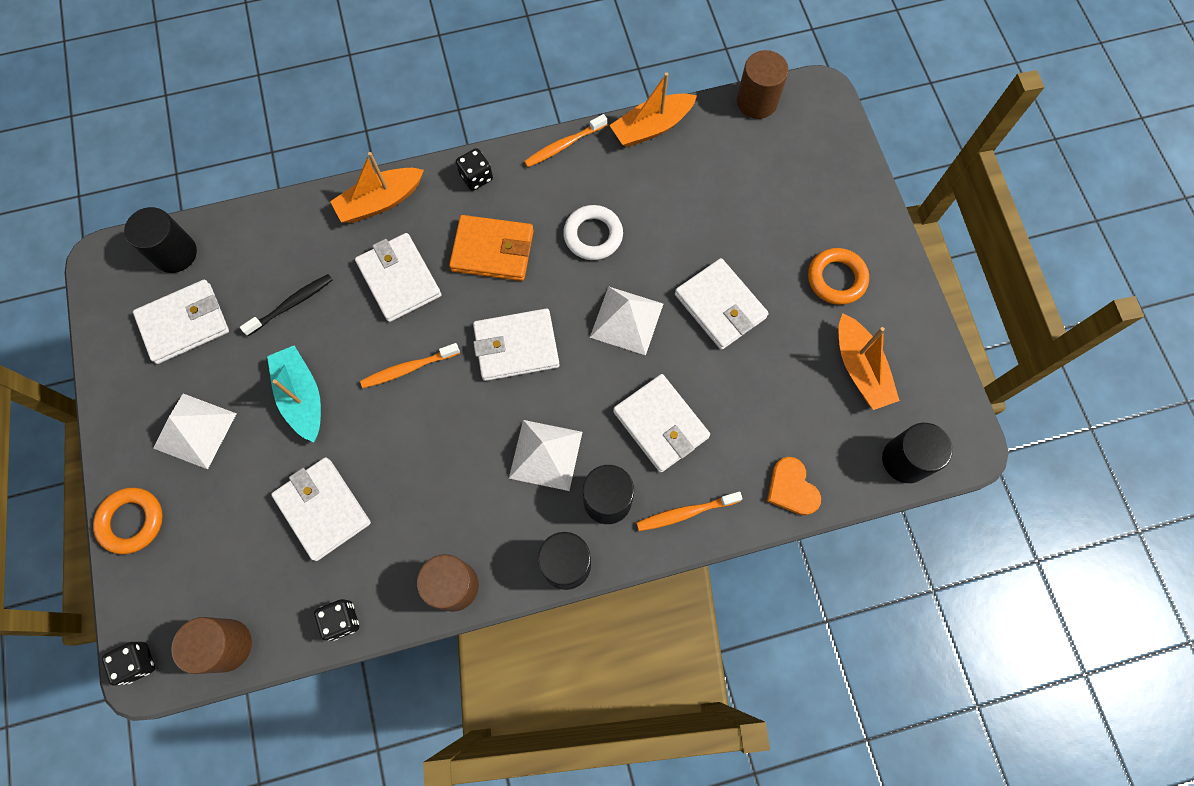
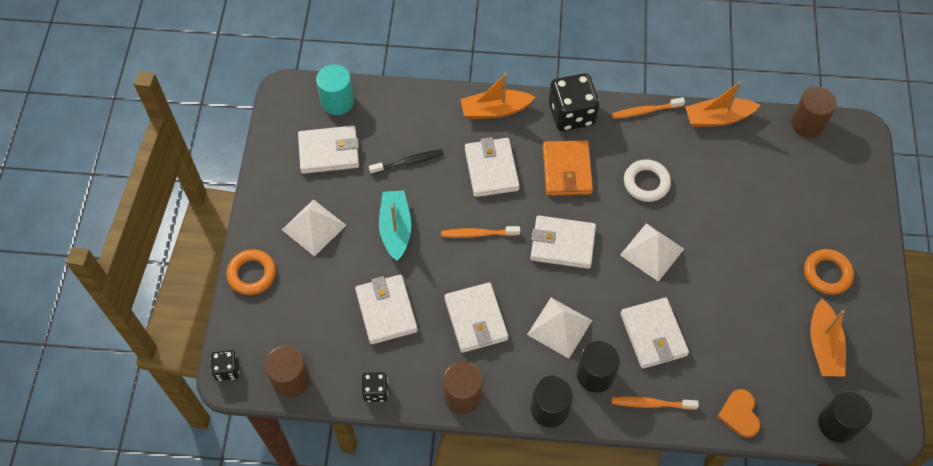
camera: 20 degrees right, 10 degrees down
black cylinder [124,207,197,273] -> turquoise cylinder [316,64,354,115]
orange wallet [449,215,534,281] -> orange wallet turned 60 degrees clockwise [543,140,593,196]
black dice [456,148,493,191] -> black dice [549,73,599,131], size x1.93
white wallet [675,258,769,350] -> white wallet moved to [444,282,509,353]

